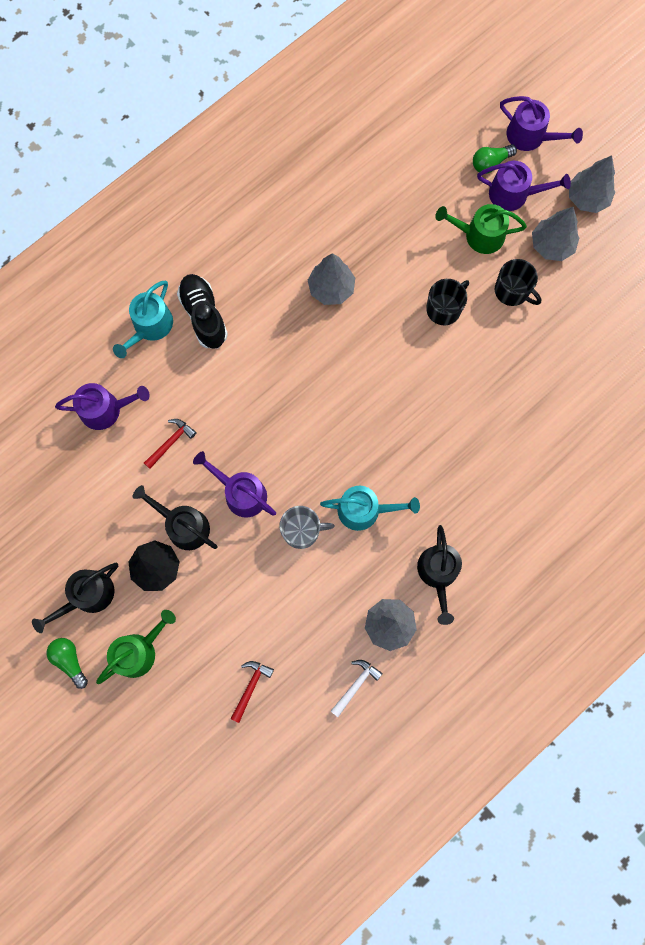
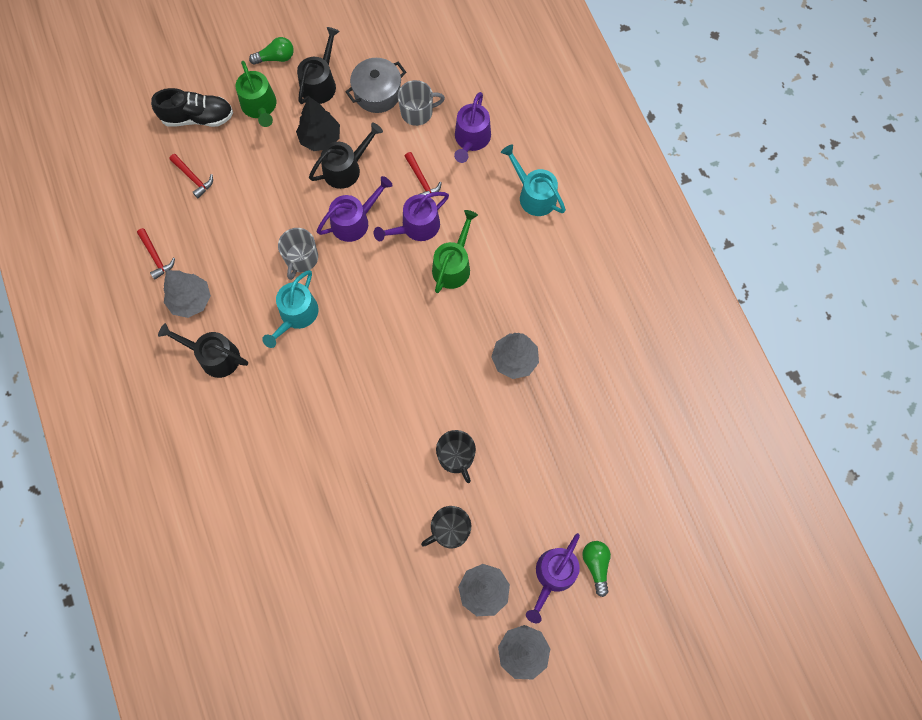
camera: 110 degrees right, 5 degrees down
black watering can [32,563,118,633] -> black watering can turned 45 degrees clockwise [297,27,340,104]
black shoe [177,274,228,349] -> black shoe moved to [151,88,233,127]
white hammer [331,660,383,717] -> red hammer [137,228,175,280]
green watering can [435,204,527,254] -> green watering can moved to [432,210,478,293]
purple watering can [500,96,583,151] -> purple watering can moved to [374,192,449,241]
none -> grey pot [346,58,406,113]
none -> grey mug [398,80,445,126]

